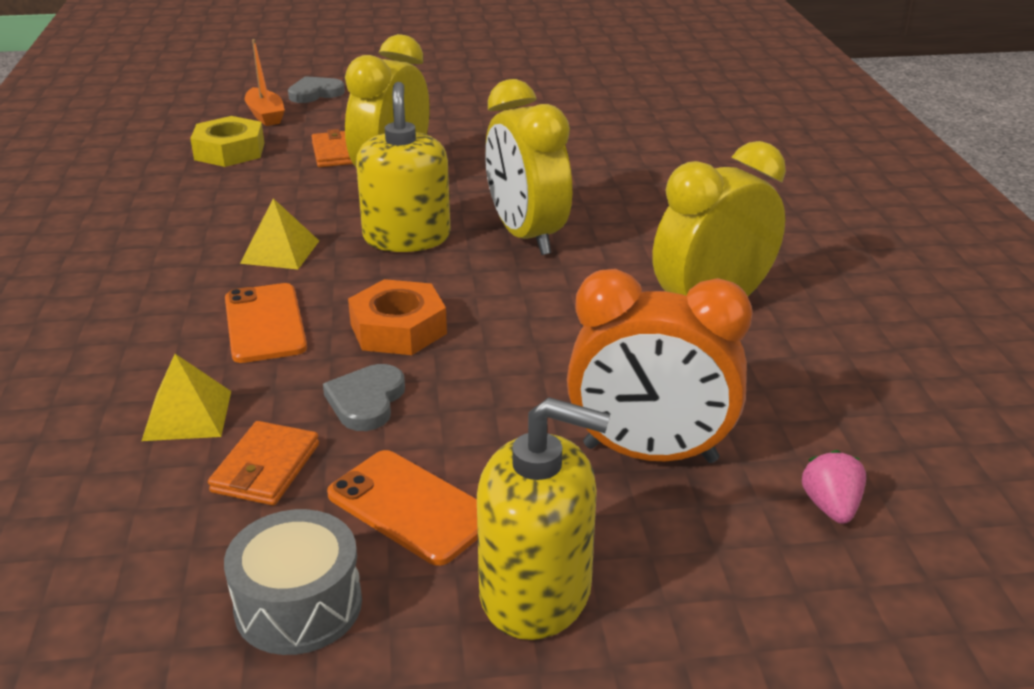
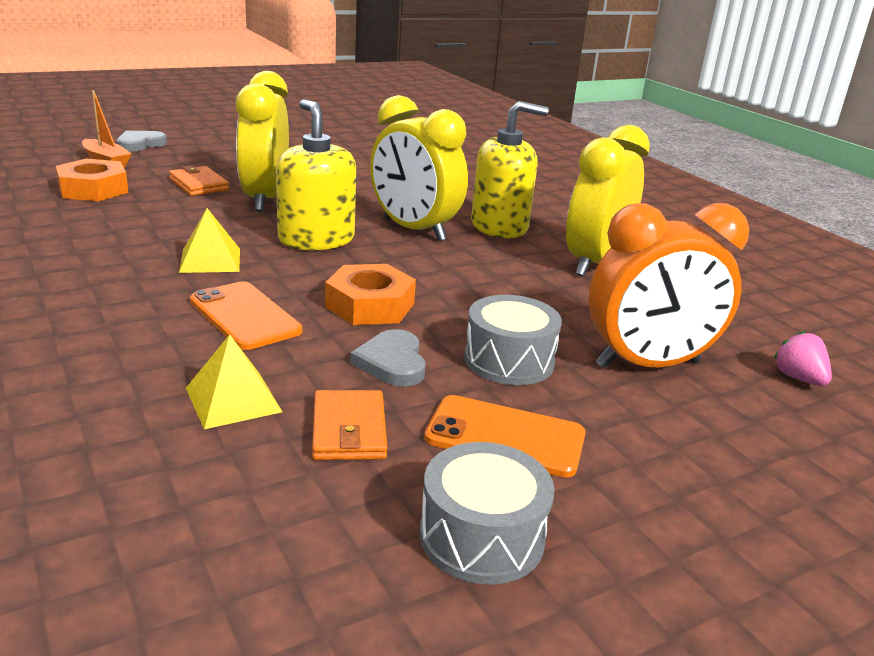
camera: 25 degrees left, 5 degrees down
yellow nut [190,116,264,167] -> orange nut [56,159,129,201]
yellow soap dispenser [477,397,610,640] -> yellow soap dispenser moved to [471,101,549,238]
none -> grey drum [464,295,562,385]

